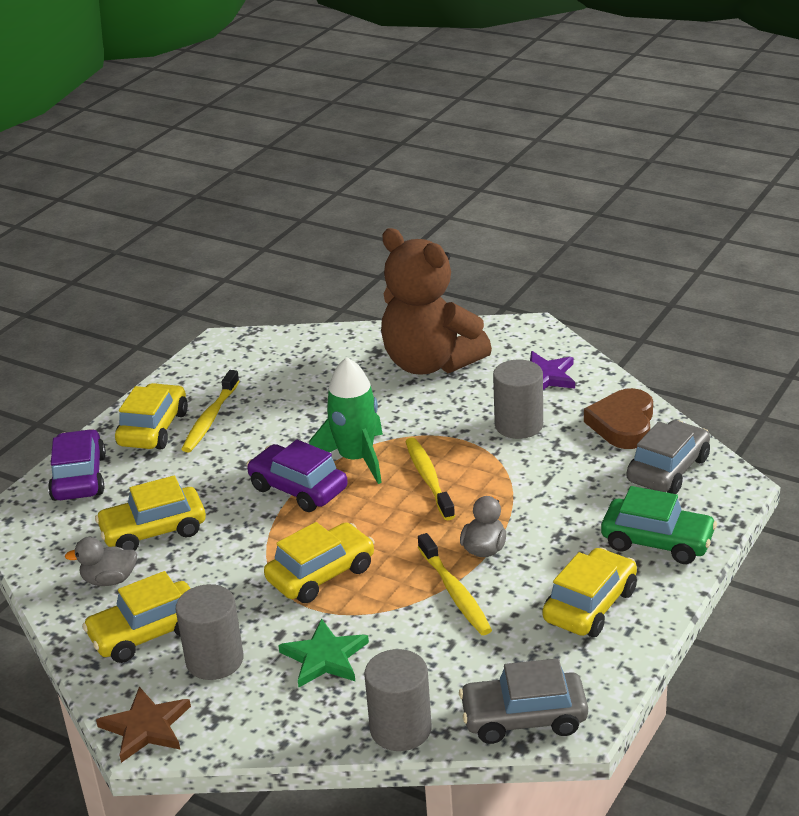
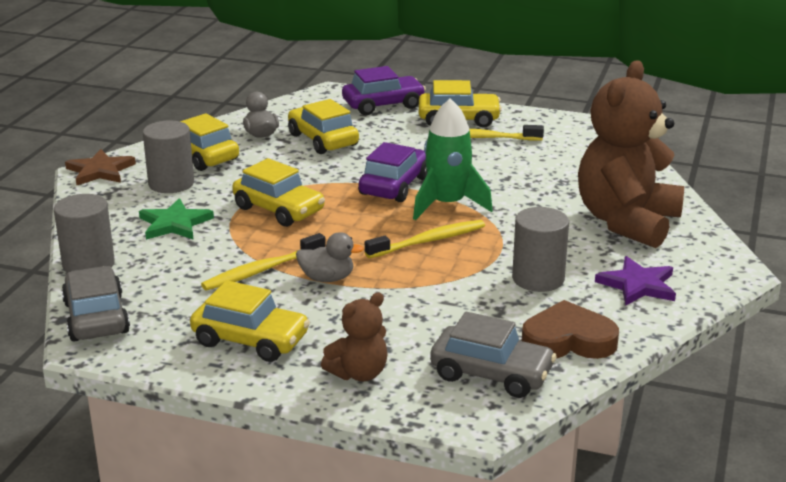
camera: 75 degrees right, 5 degrees down
green car [601,486,717,564] -> brown teddy bear [321,293,388,381]

